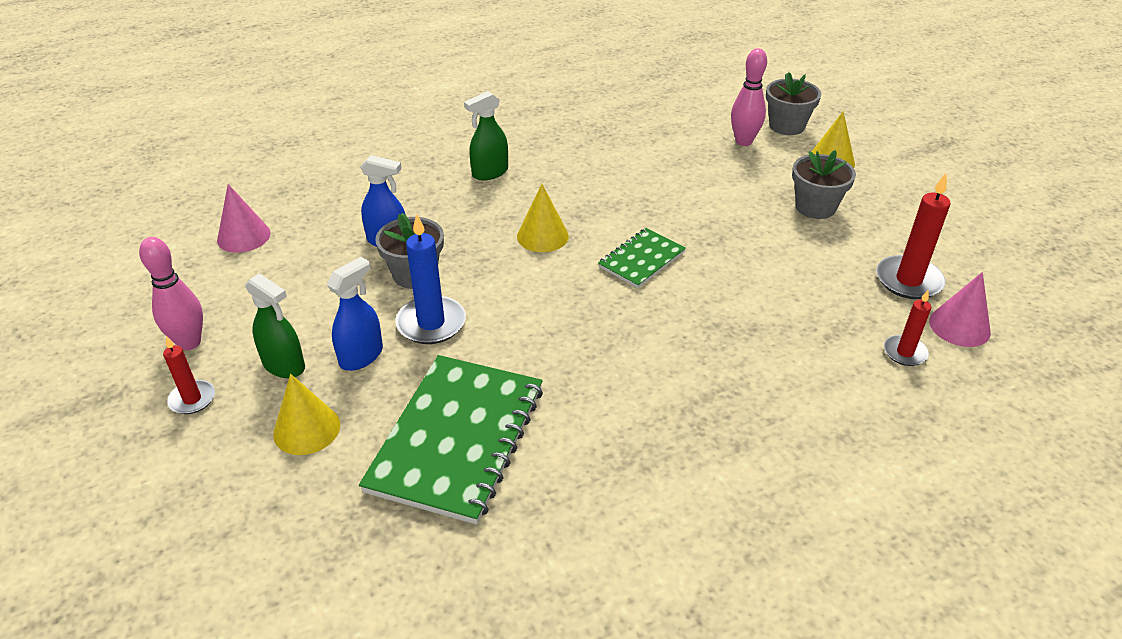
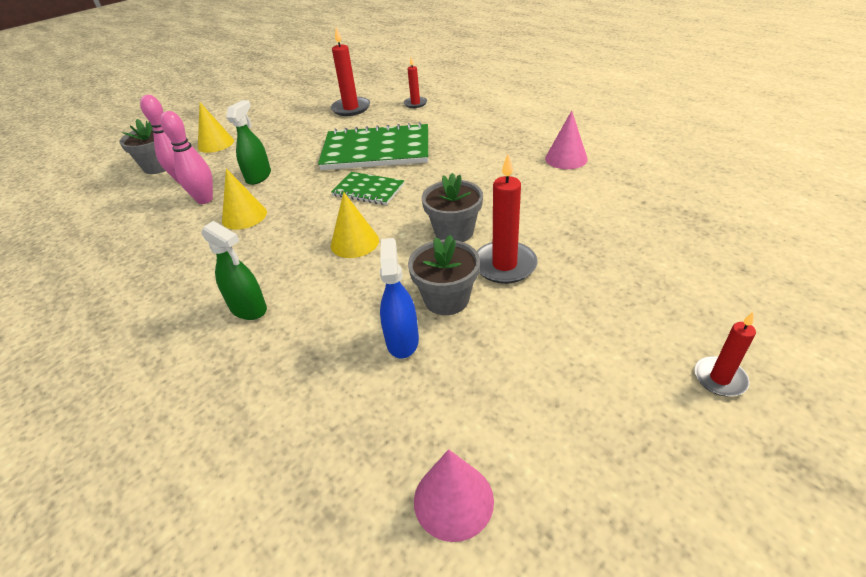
camera: 105 degrees left, 0 degrees up
pink bowling pin [139,237,203,350] -> pink bowling pin moved to [160,111,213,204]
green spray bottle [245,273,305,378] -> green spray bottle moved to [226,100,271,185]
yellow cone [273,374,340,455] -> yellow cone moved to [222,169,267,230]
blue spray bottle [327,257,383,371] -> none
green notebook [359,355,543,525] -> green notebook moved to [318,122,428,170]
blue candle [395,214,466,344] -> red candle [477,154,537,284]
grey flower pot [792,150,856,219] -> grey flower pot moved to [422,173,483,242]
pink cone [929,272,991,347] -> pink cone moved to [545,111,588,169]

